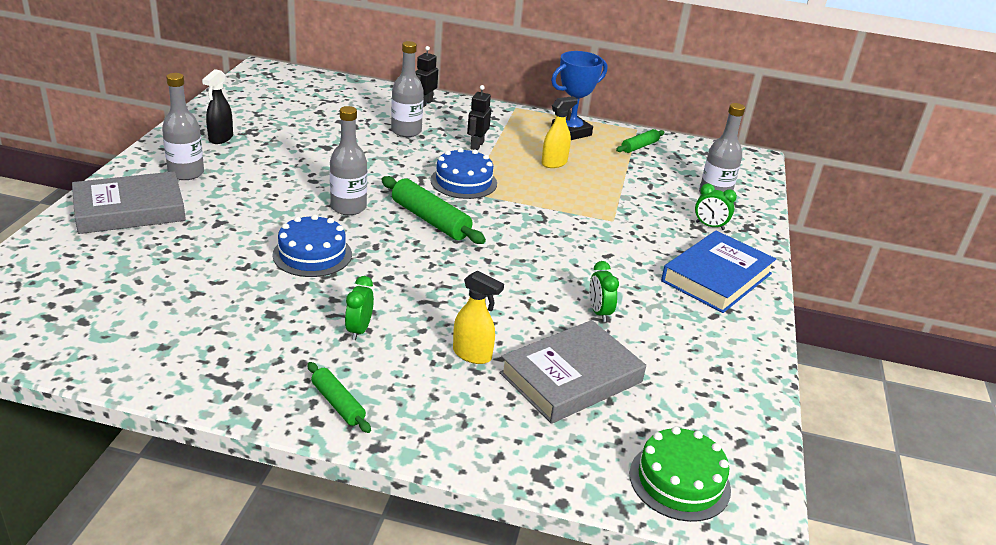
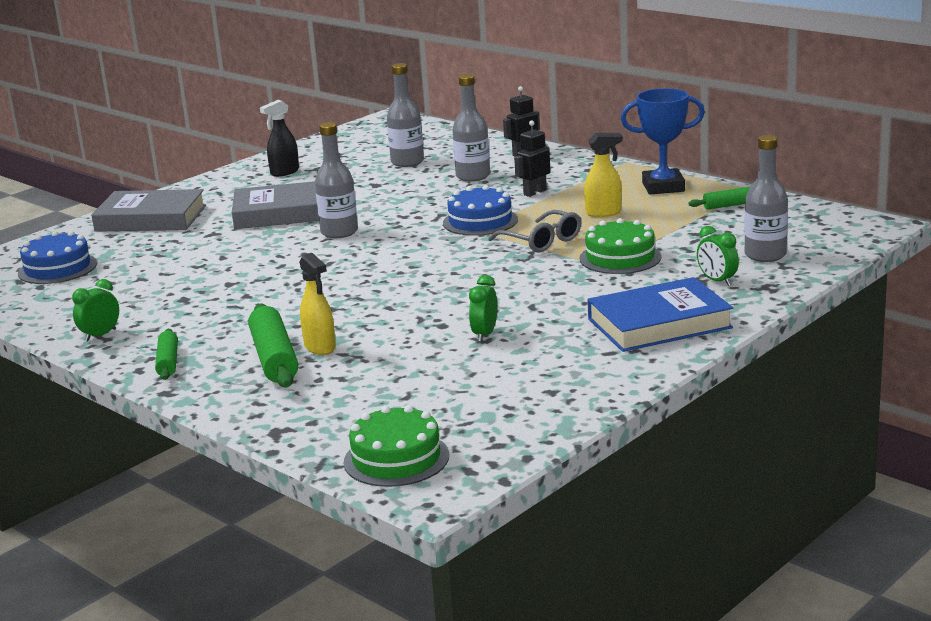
camera: 35 degrees right, 10 degrees down
grey bottle [162,73,204,180] -> grey bottle moved to [387,63,424,167]
blue cake [272,214,352,277] -> blue cake moved to [18,231,97,284]
green clock [345,276,374,340] -> green clock moved to [72,279,119,341]
green rolling pin [382,176,486,244] -> green rolling pin moved to [248,304,298,387]
grey book [500,320,646,424] -> grey book moved to [232,181,319,229]
none -> grey glasses [488,210,581,253]
none -> green cake [579,218,662,274]

